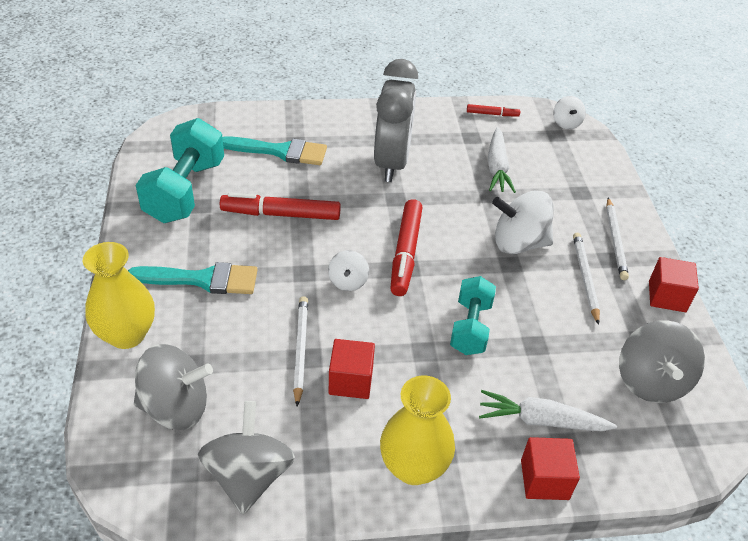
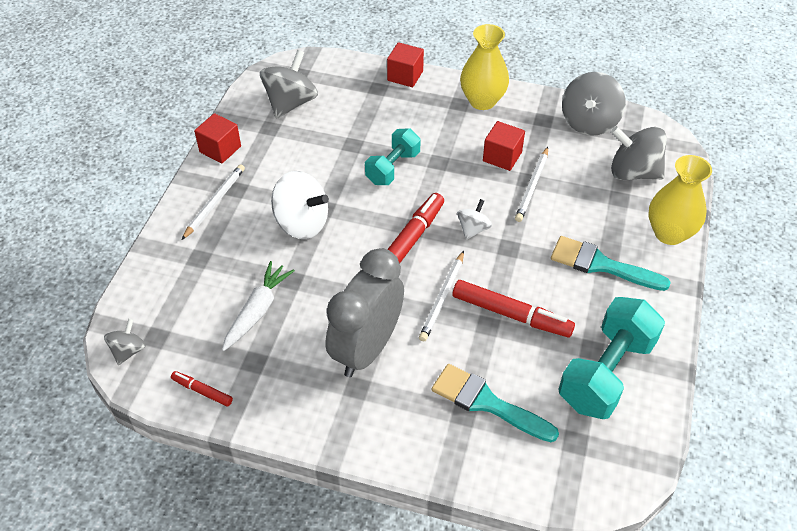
camera: 155 degrees left, 5 degrees up
white carrot [479,390,617,431] -> none
white spinning top [553,96,586,129] -> grey spinning top [104,319,146,365]
white pencil [573,233,600,325] -> white pencil moved to [419,251,464,341]

